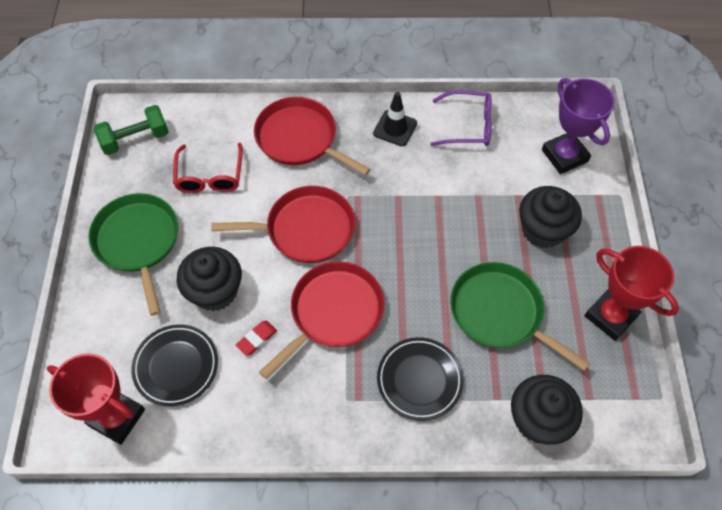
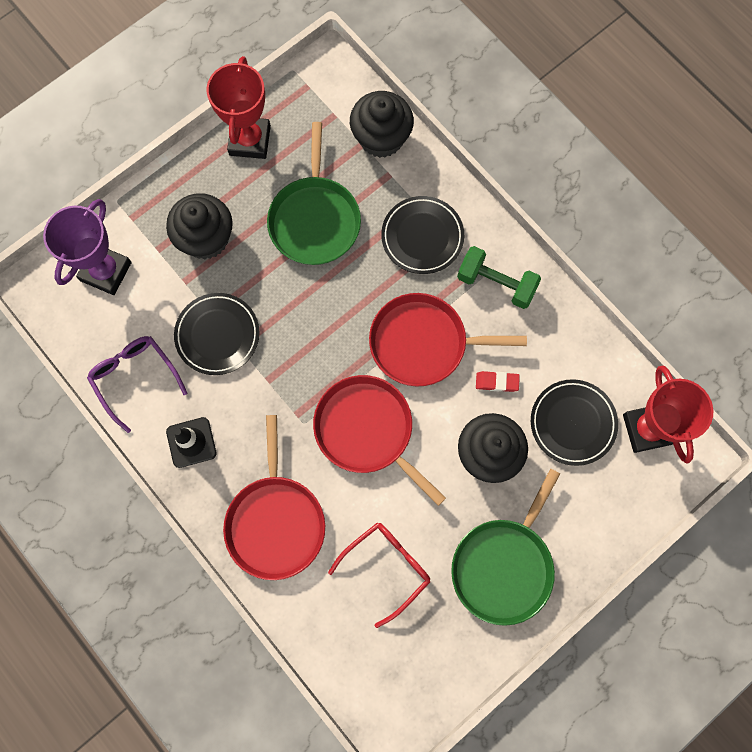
camera: 130 degrees left, 15 degrees up
green dumbbell [94,105,169,155] -> green dumbbell moved to [457,246,541,309]
none -> black plate [174,293,259,375]

